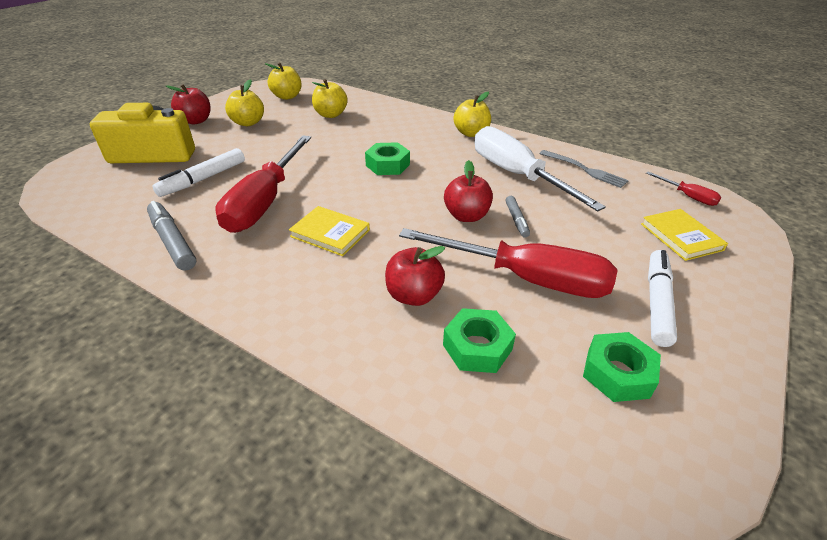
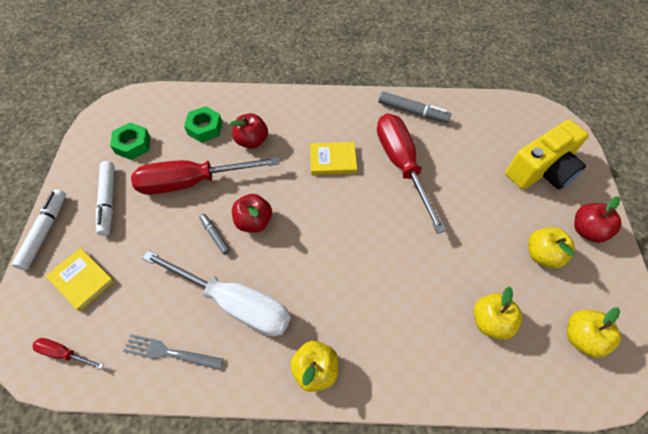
camera: 150 degrees right, 20 degrees up
white marker [153,148,245,197] -> white marker moved to [12,189,66,270]
green nut [365,142,410,175] -> none

